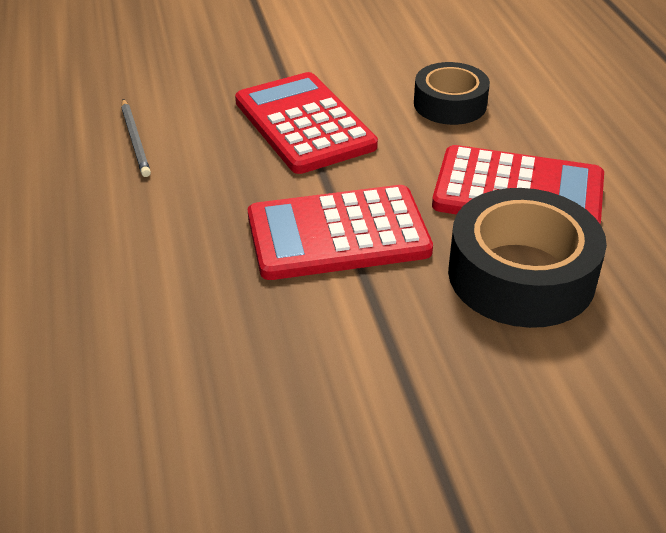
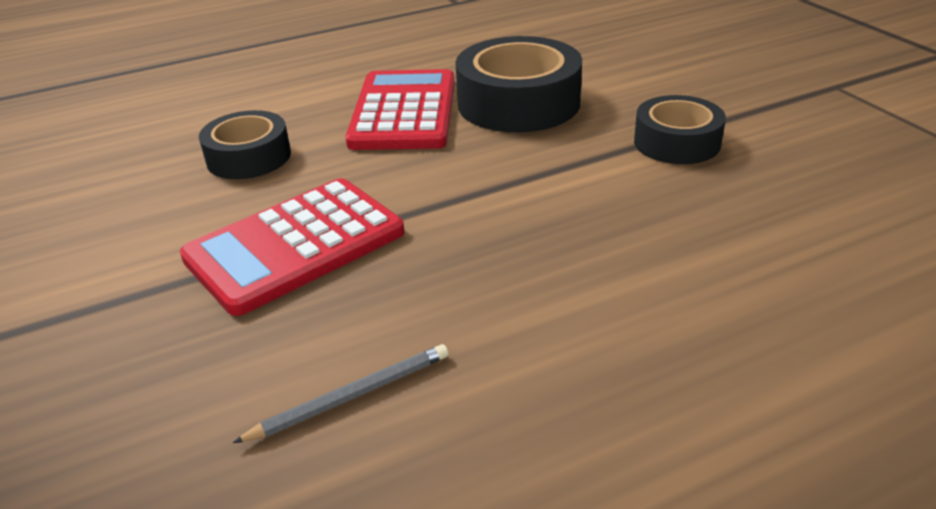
camera: 100 degrees left, 5 degrees down
red calculator [248,185,433,280] -> none
none -> black tape [634,95,726,164]

